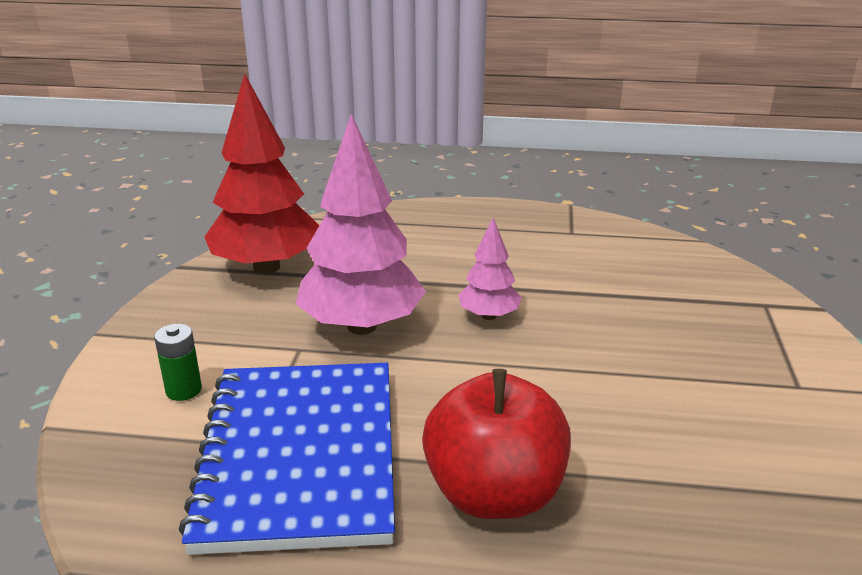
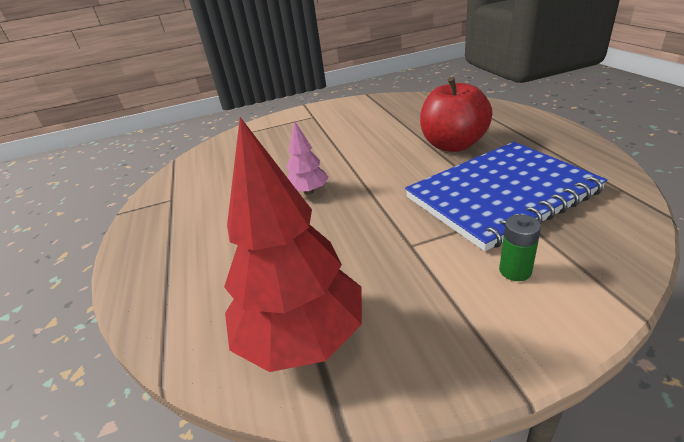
camera: 110 degrees left, 5 degrees up
pink tree [296,114,426,335] -> none

